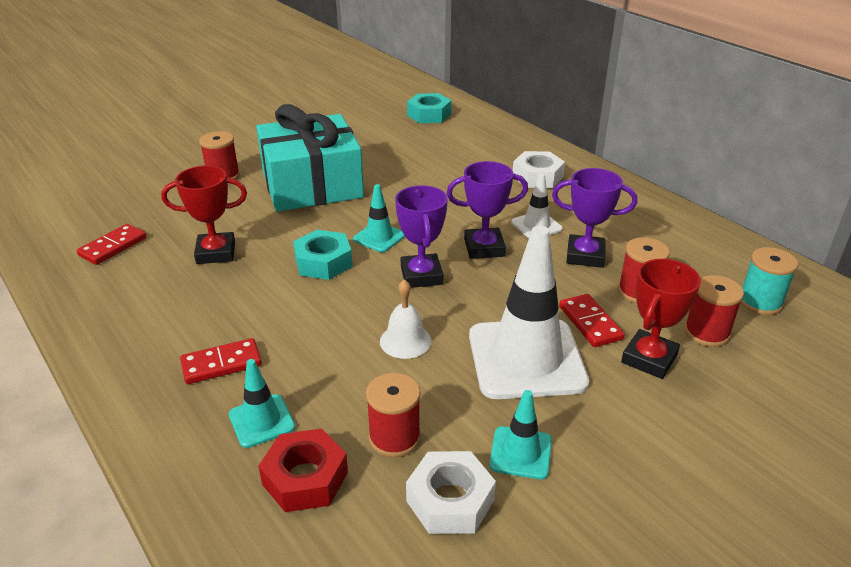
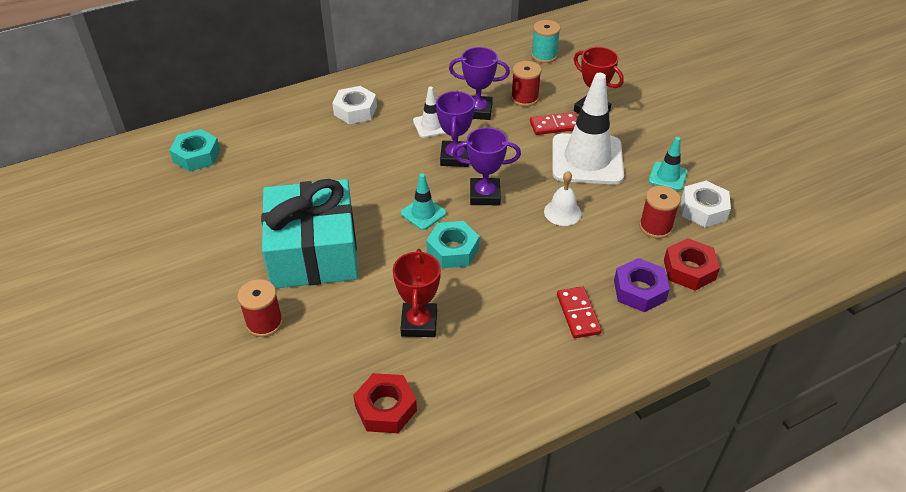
camera: 80 degrees left, 10 degrees up
red domino [77,224,147,265] -> red nut [353,373,417,433]
turquoise traffic cone [229,359,295,448] -> purple nut [614,258,670,312]
purple trophy [552,168,637,268] -> purple trophy turned 75 degrees clockwise [449,47,510,120]
red spool [684,275,744,347] -> none

